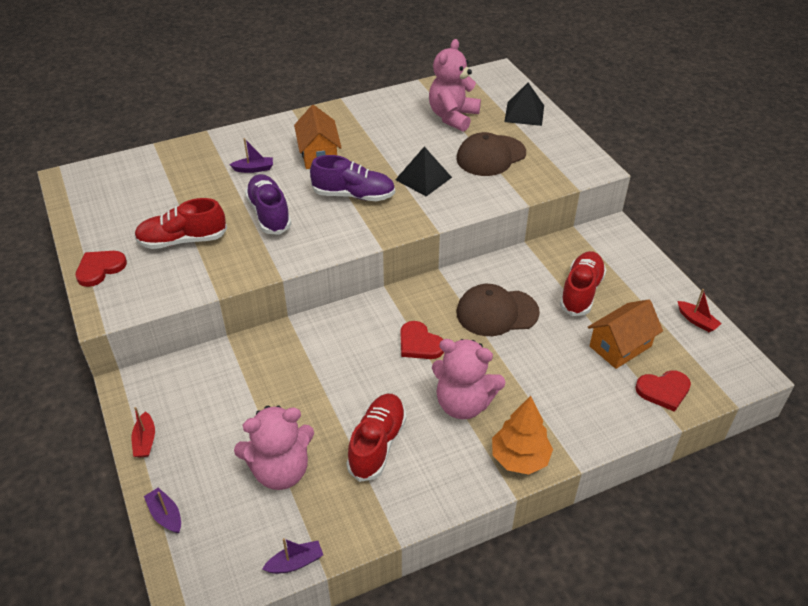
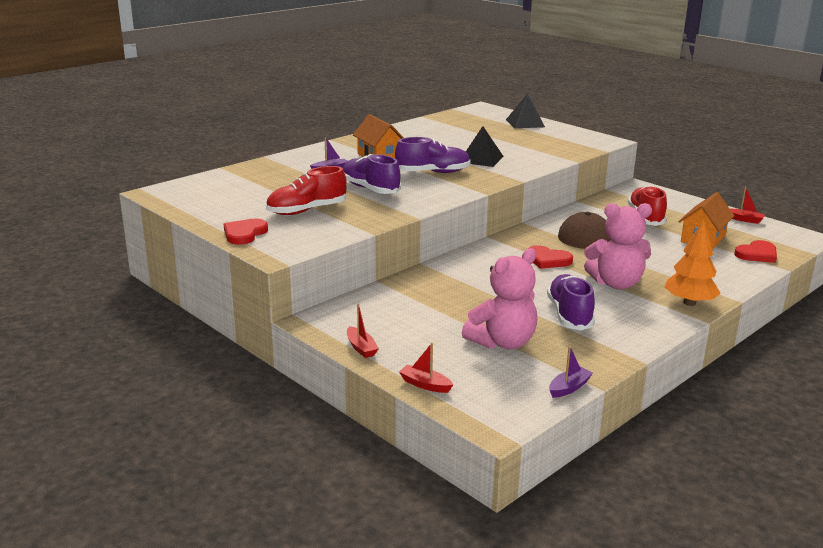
camera: 20 degrees left, 20 degrees down
purple boat [144,487,181,533] -> red boat [399,343,453,393]
red shoe [346,394,406,482] -> purple shoe [547,274,595,331]
pink teddy bear [429,39,481,132] -> none
brown cap [457,132,526,176] -> none

